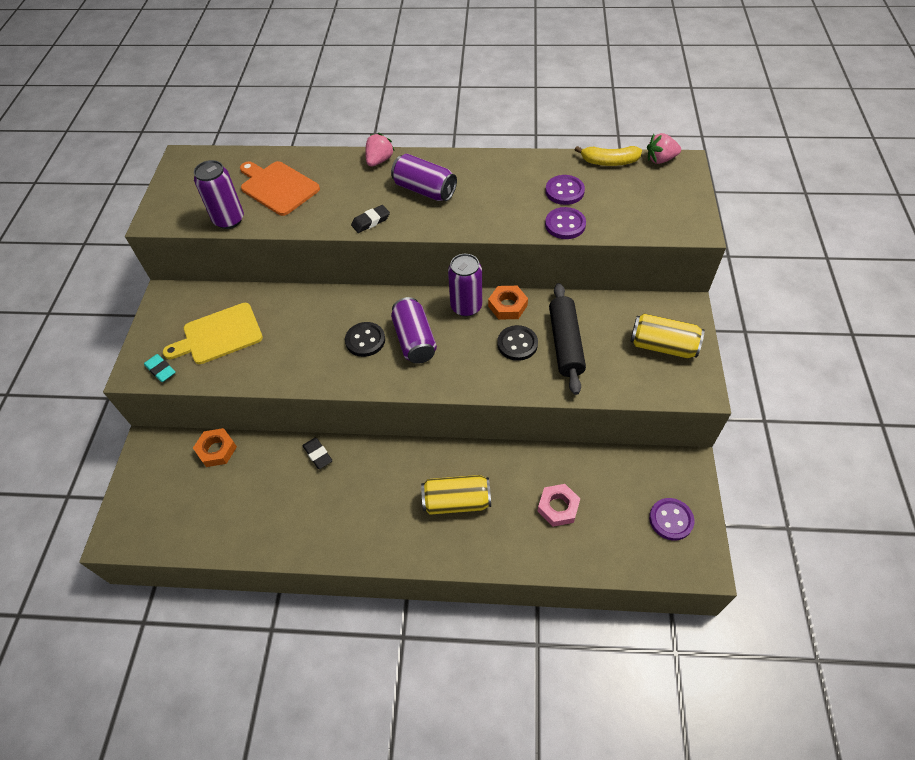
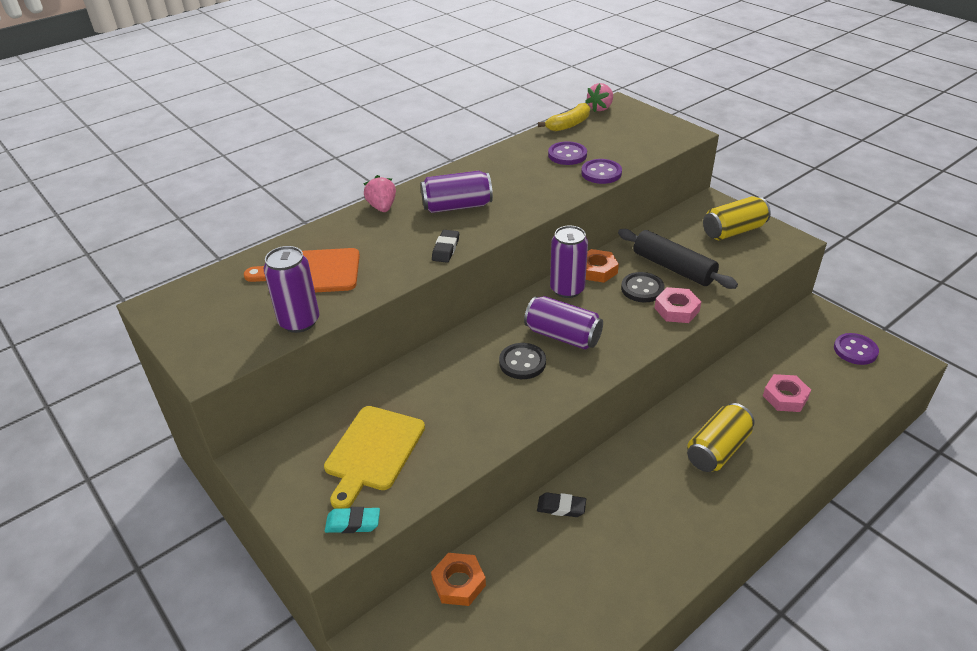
camera: 45 degrees left, 15 degrees down
none -> pink nut [655,287,701,323]

